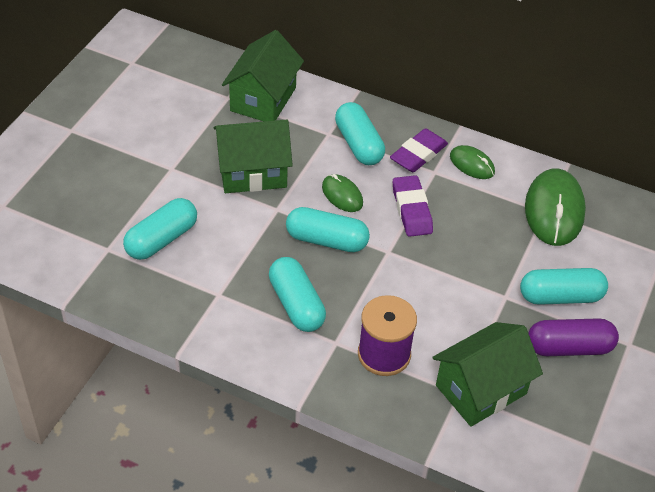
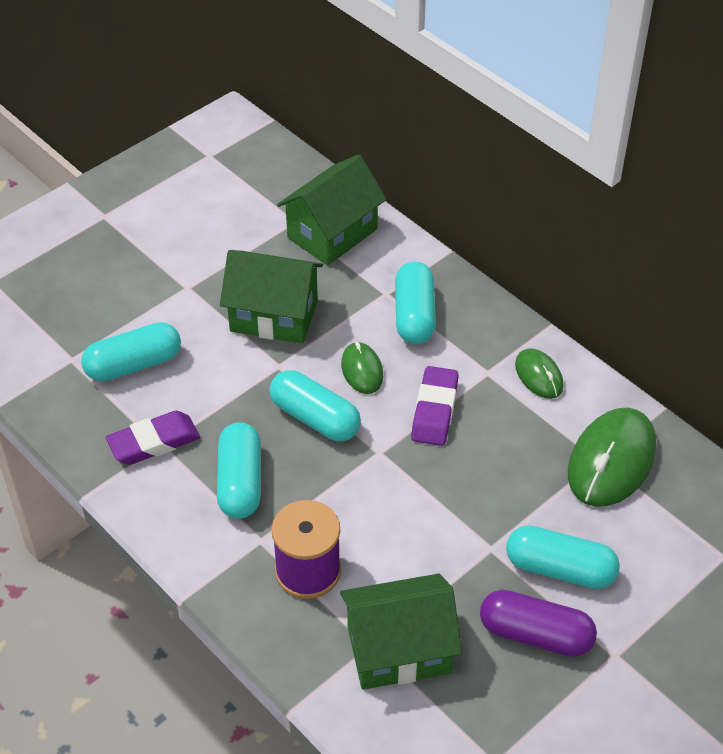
camera: 25 degrees right, 0 degrees up
purple eraser [390,128,448,172] -> purple eraser moved to [106,411,200,465]

